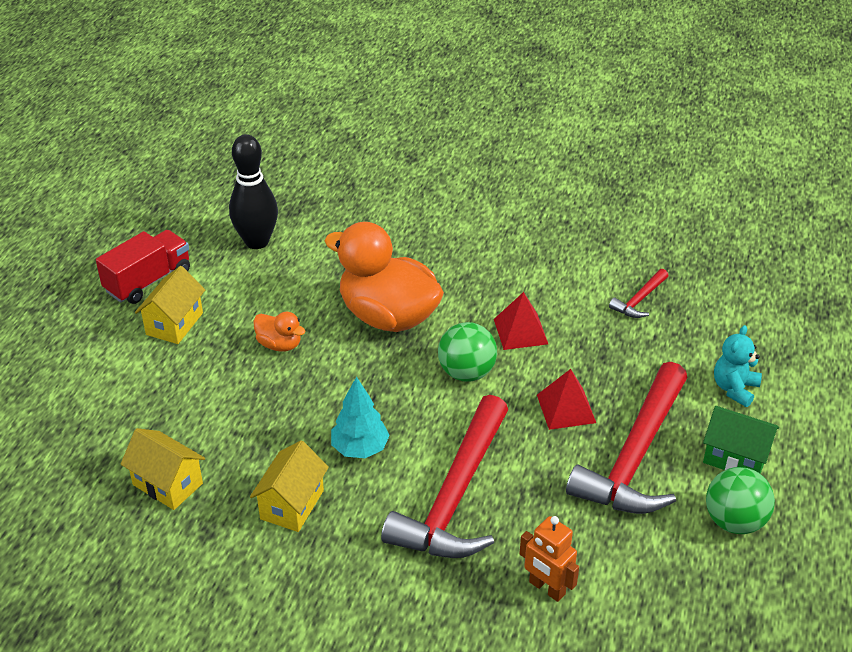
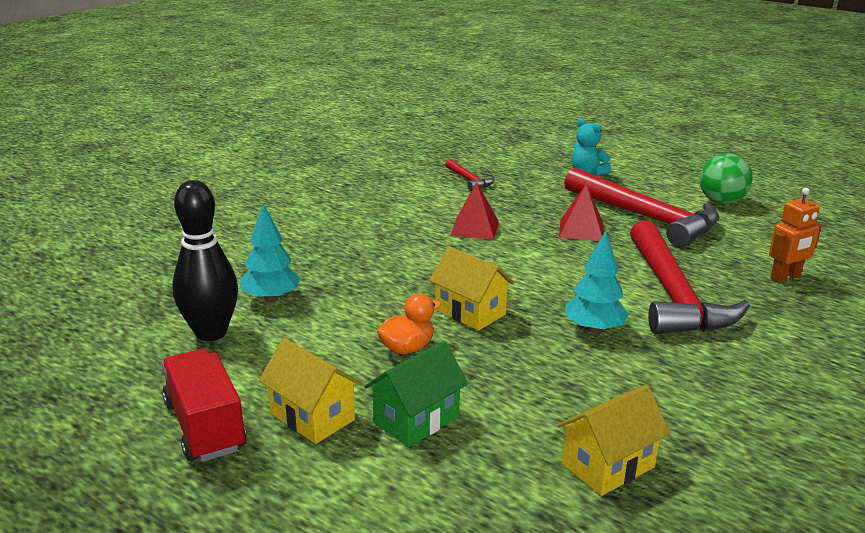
camera: 70 degrees left, 15 degrees down
yellow house [250,440,329,532] -> yellow house moved to [429,246,514,331]
orange duck [324,222,444,332] -> none
red hammer [381,395,508,558] -> red hammer turned 45 degrees clockwise [630,220,750,334]
green ball [438,322,497,382] -> none
green house [703,406,779,474] -> green house moved to [365,341,468,447]
none -> turquoise tree [240,204,301,302]

